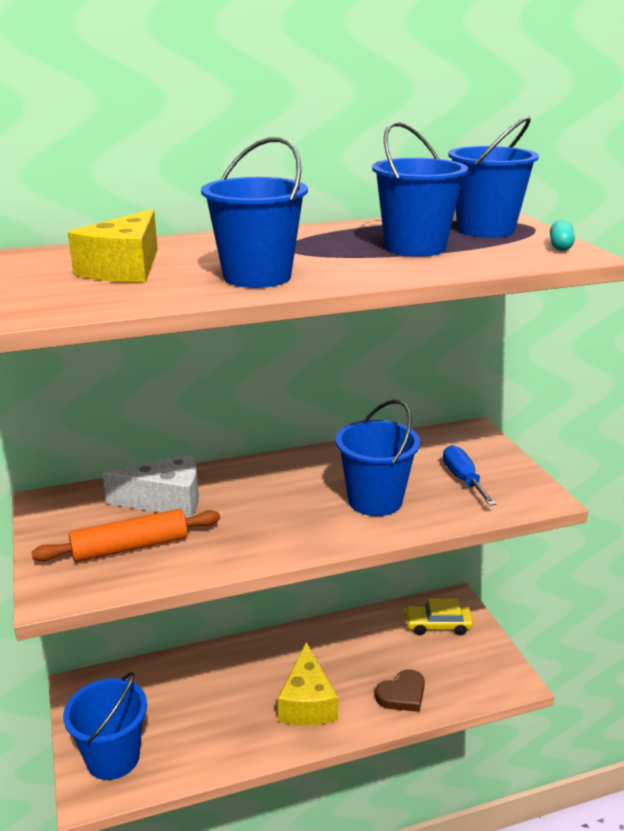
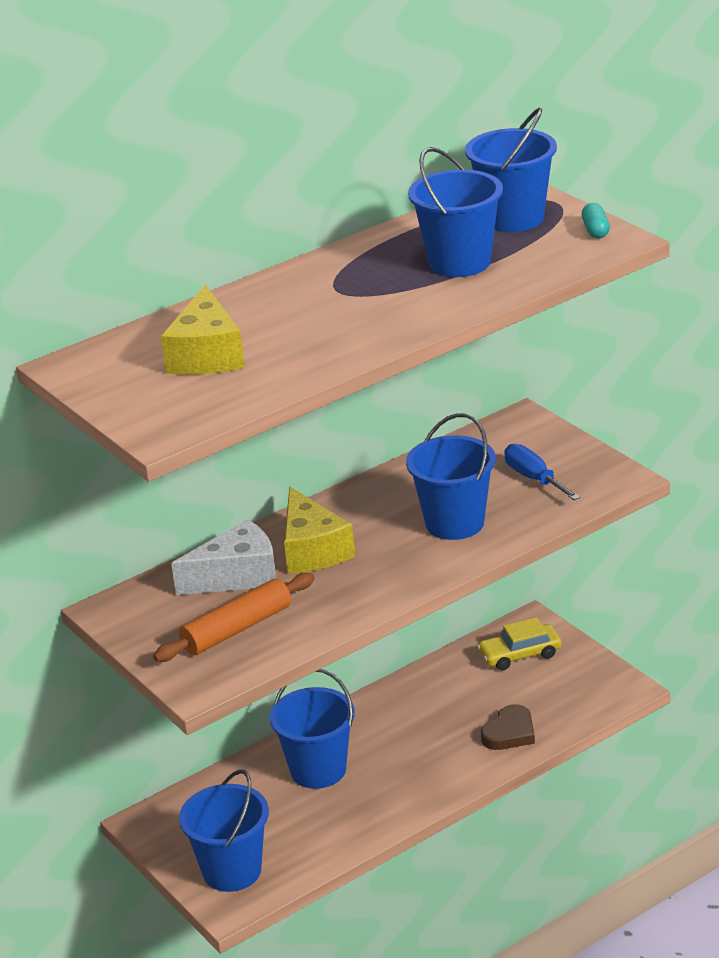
camera: 15 degrees left, 5 degrees up
blue bucket [201,137,308,288] -> blue bucket moved to [270,669,355,789]
yellow cheese [278,642,338,725] -> yellow cheese moved to [284,487,355,574]

